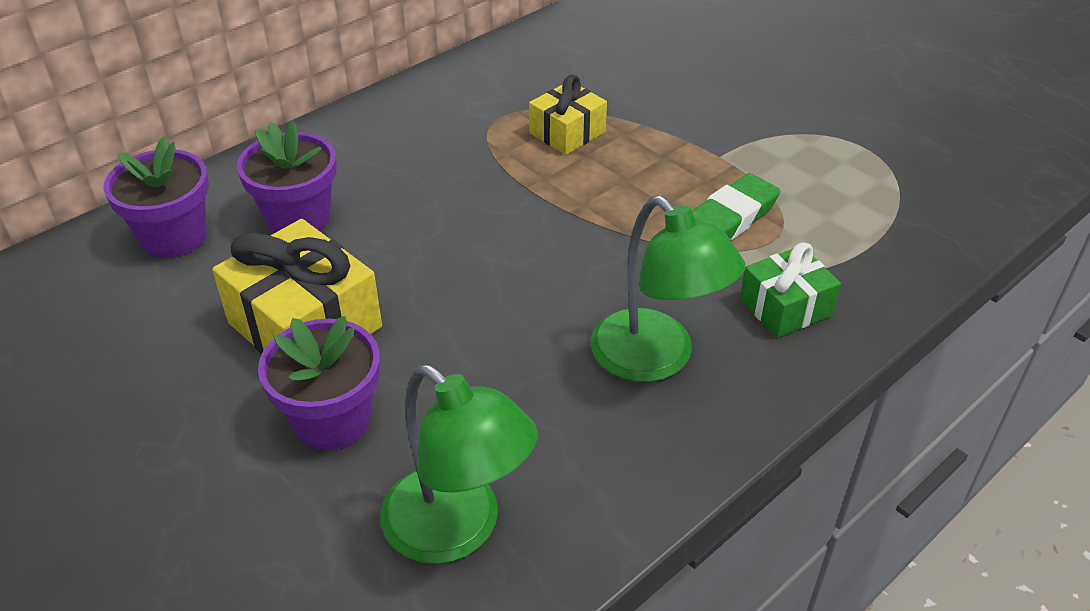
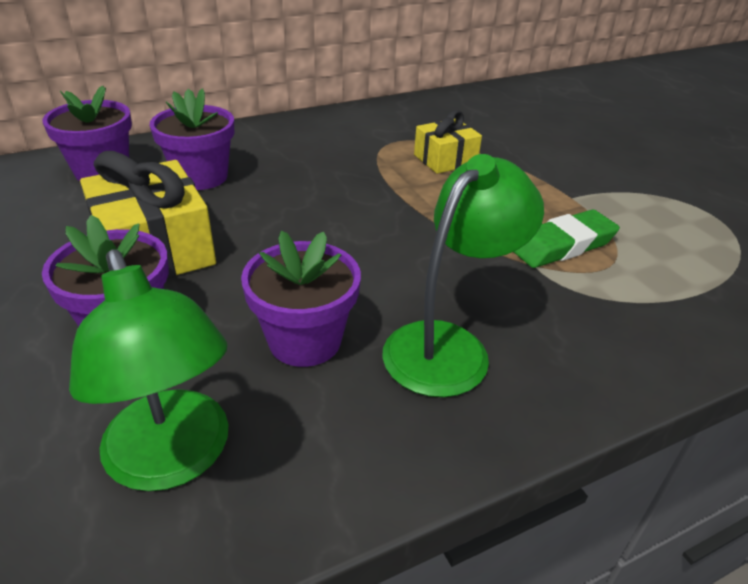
camera: 15 degrees right, 5 degrees down
green lamp [591,196,746,382] -> green lamp turned 120 degrees counterclockwise [382,154,544,397]
green gift [740,243,841,338] -> none
none -> purple flower pot [241,231,361,367]

